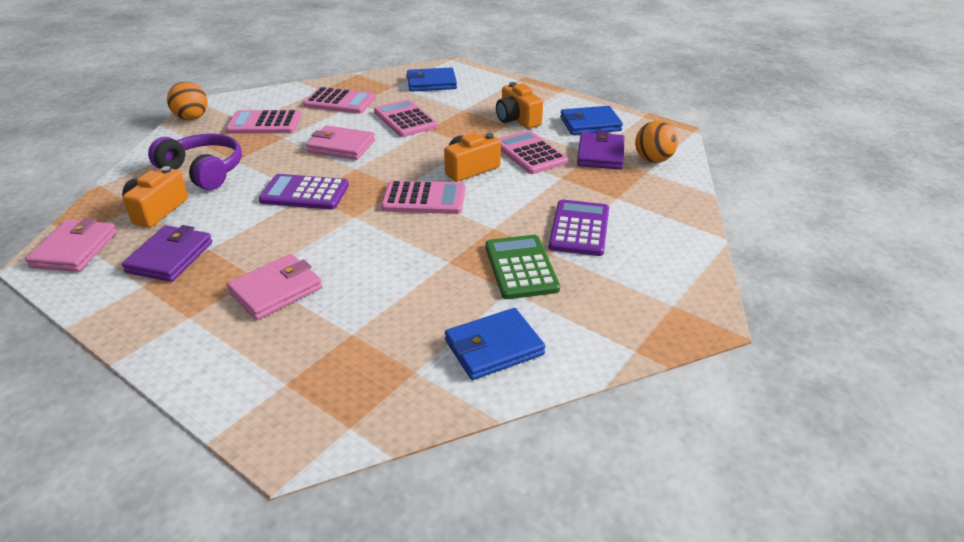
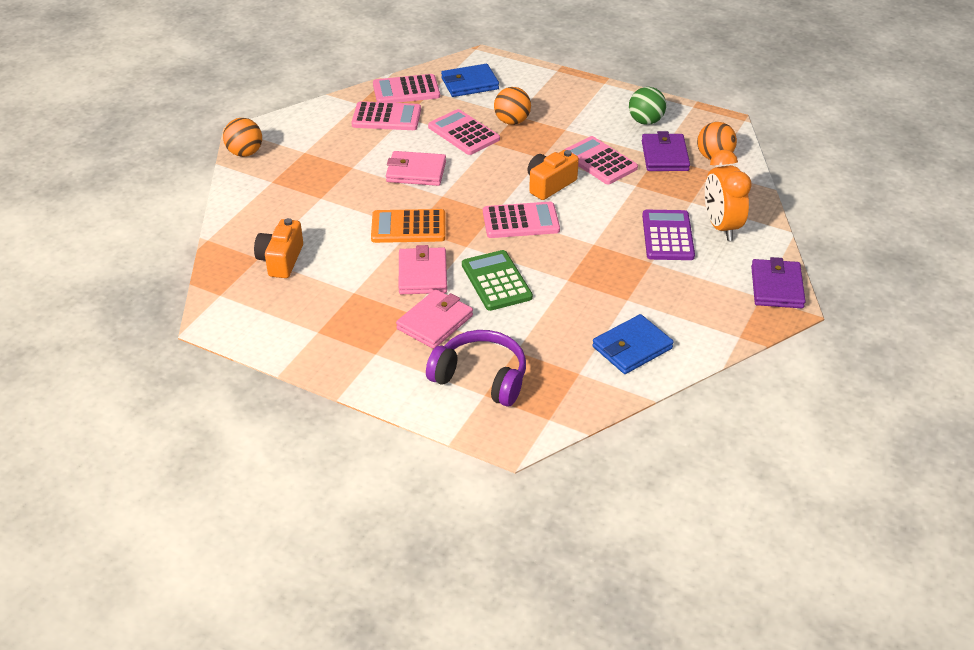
camera: 10 degrees left, 5 degrees up
pink wallet [25,218,117,272] -> pink wallet moved to [399,245,447,294]
purple wallet [122,225,212,282] -> purple wallet moved to [751,257,806,308]
purple headphones [148,133,242,190] -> purple headphones moved to [426,330,526,407]
pink calculator [226,110,301,134] -> pink calculator moved to [373,74,440,103]
purple calculator [259,174,349,210] -> orange calculator [371,209,445,243]
green calculator [485,235,560,299] -> green calculator moved to [462,250,533,311]
orange camera [496,82,543,129] -> none
blue wallet [560,106,623,135] -> green ball [629,87,666,125]
none -> orange ball [494,87,531,125]
none -> orange clock [705,150,752,241]

